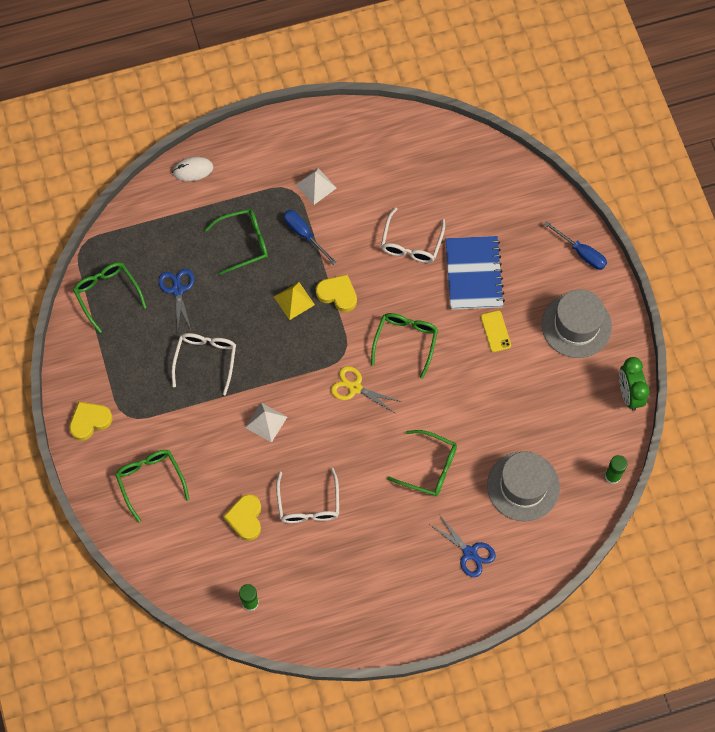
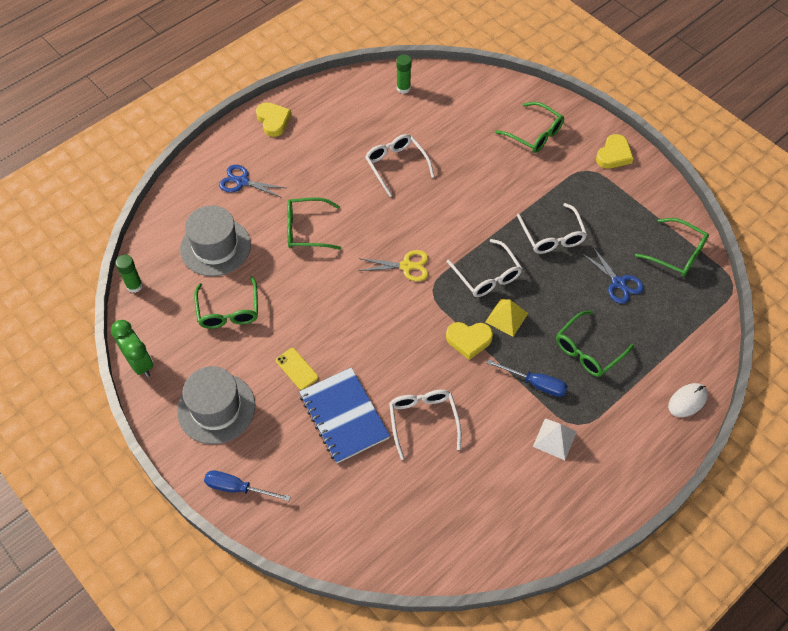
camera: 155 degrees right, 10 degrees down
yellow heart [223,494,261,541] -> yellow heart moved to [256,102,291,137]
white pyramid [245,403,287,442] -> none
green glasses [371,313,438,379] -> green glasses moved to [194,276,258,329]
none -> white glasses [446,239,522,297]

